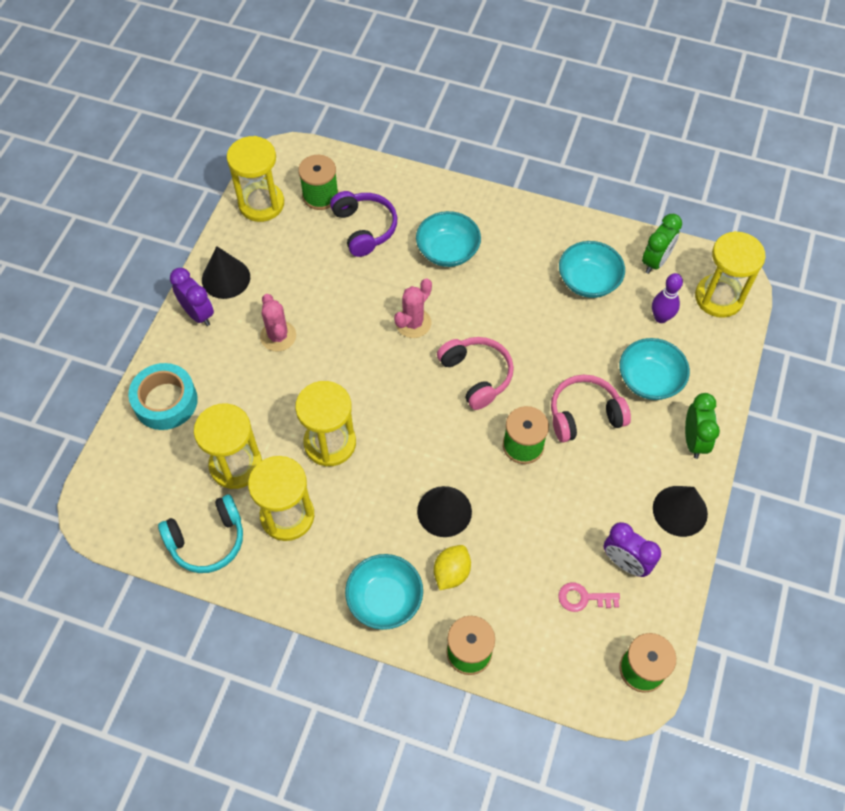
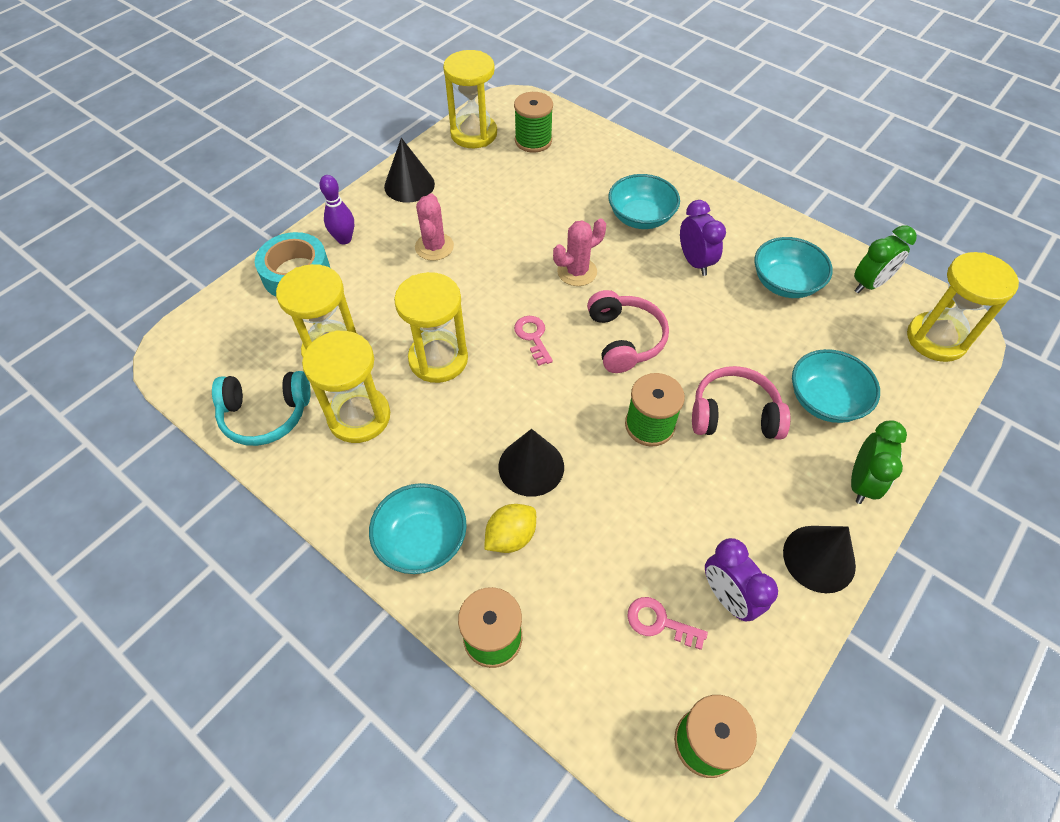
camera: 20 degrees right, 5 degrees down
purple clock [170,268,214,326] -> purple clock moved to [680,200,726,276]
purple headphones [330,191,397,257] -> none
purple bowling pin [652,273,683,323] -> purple bowling pin moved to [319,175,354,244]
none -> pink key [514,316,553,366]

